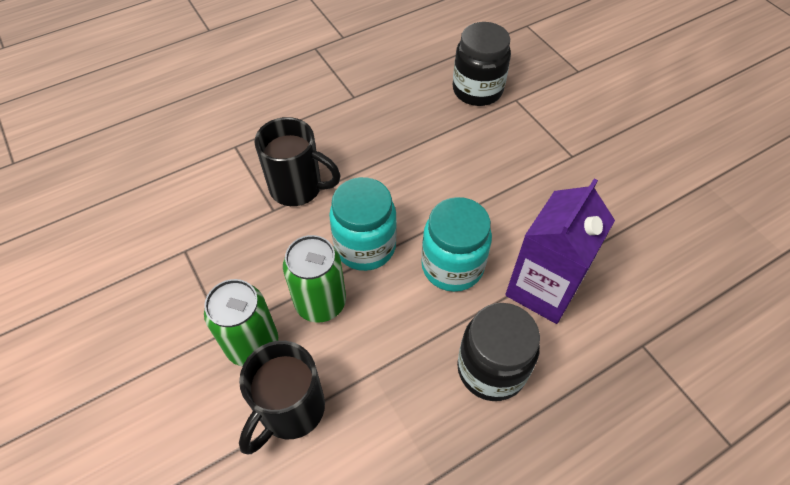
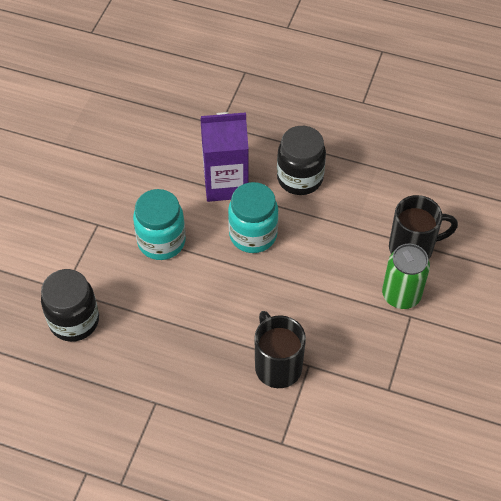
camera: 130 degrees left, 0 degrees up
green can [283,235,346,323] -> none
turquoise jar [329,177,397,271] -> turquoise jar moved to [133,189,186,260]

